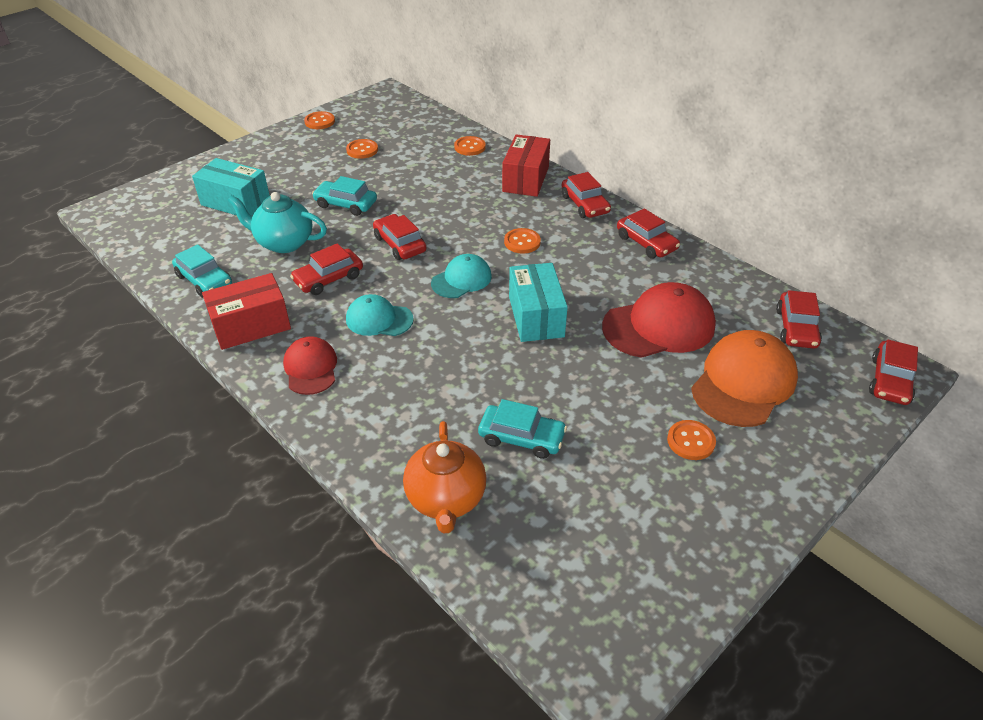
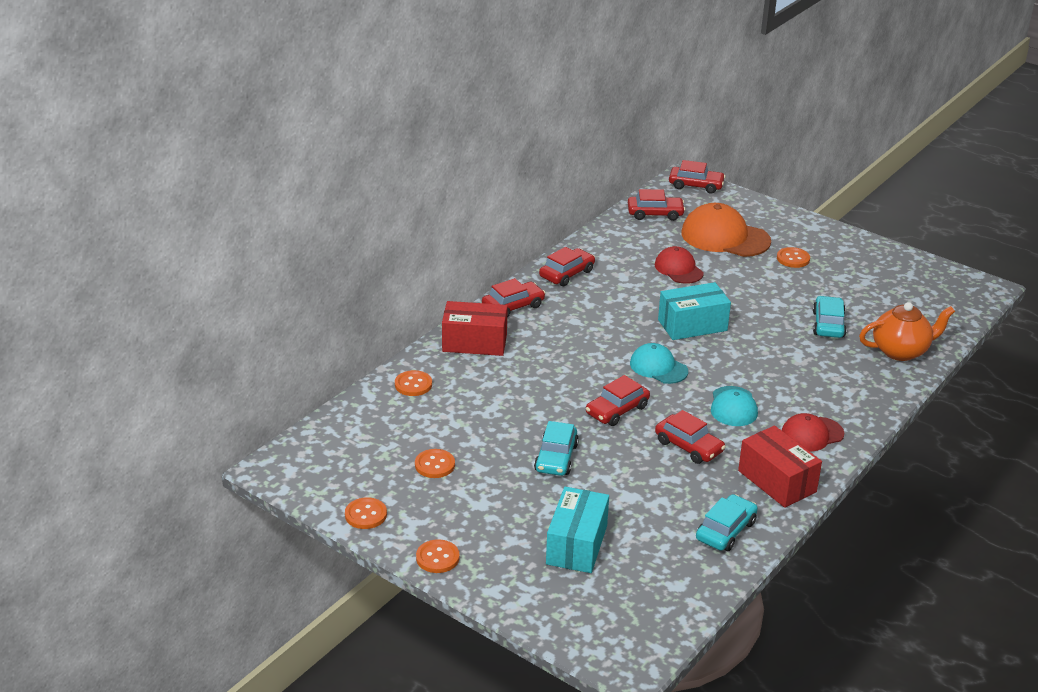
camera: 100 degrees left, 10 degrees down
turquoise teapot [227,192,327,253] -> none
orange button [504,228,541,254] -> orange button moved to [416,539,459,573]
red cap [602,282,716,358] -> red cap [655,246,704,284], size x0.60

